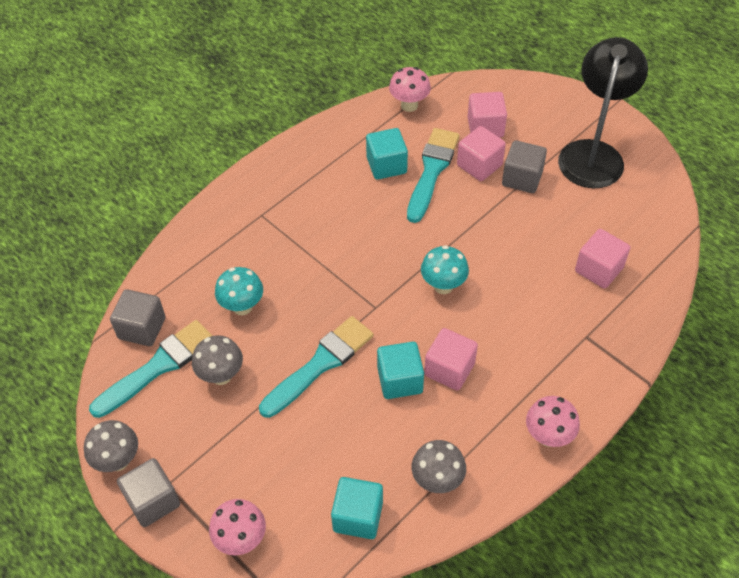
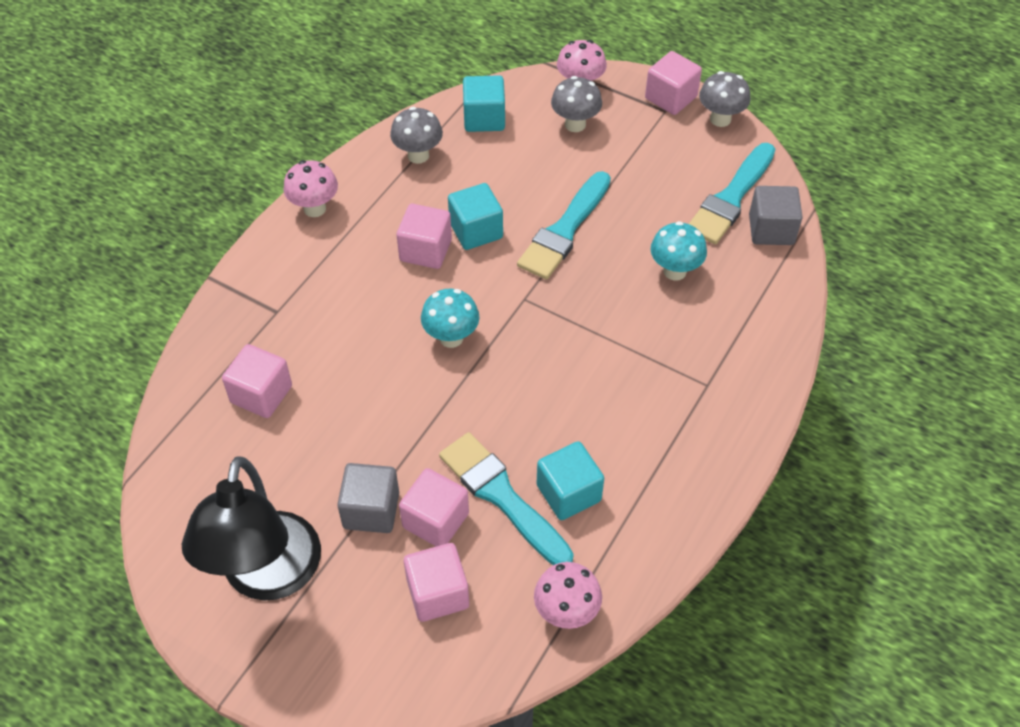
camera: 165 degrees right, 0 degrees up
grey cube [117,458,180,527] -> pink cube [645,51,702,115]
grey mushroom [192,335,243,385] -> grey mushroom moved to [551,76,602,132]
turquoise brush [407,128,460,223] -> turquoise brush turned 135 degrees clockwise [439,432,574,565]

